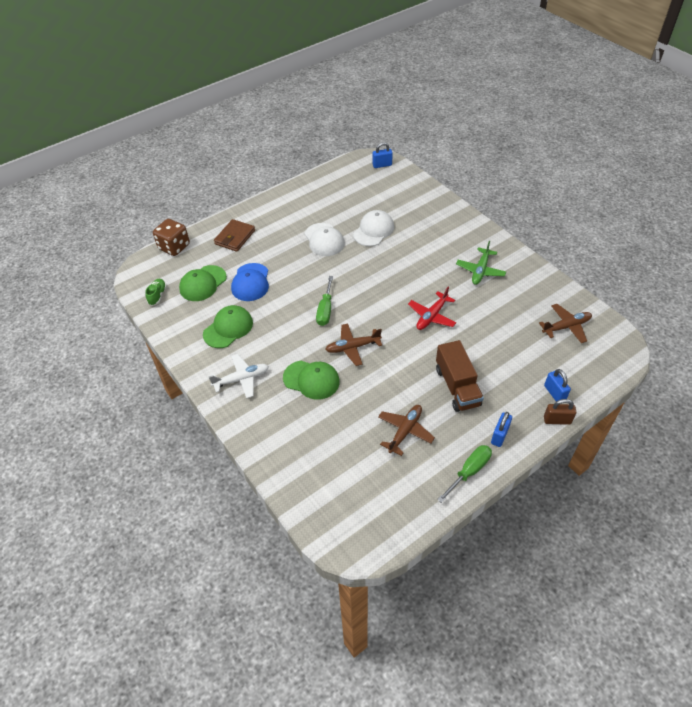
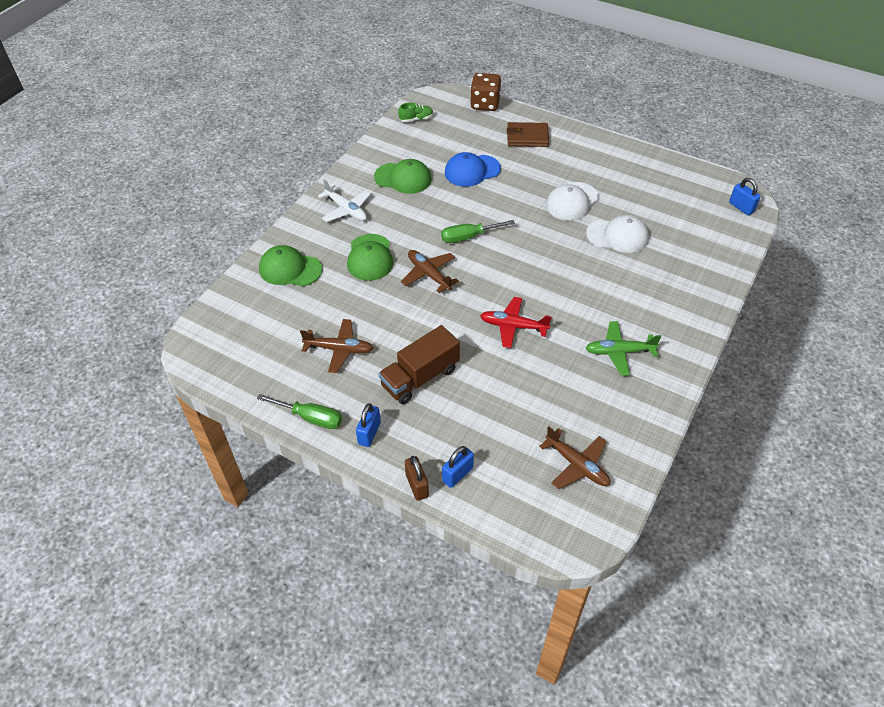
camera: 65 degrees right, 0 degrees up
green cap [179,265,227,301] -> green cap moved to [259,245,322,286]
blue padlock [491,412,512,447] -> blue padlock turned 75 degrees counterclockwise [356,403,381,447]

